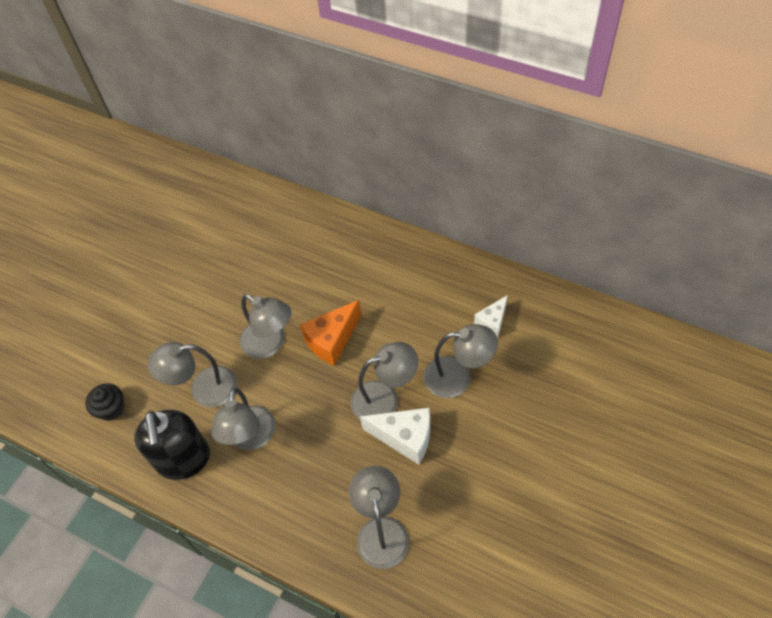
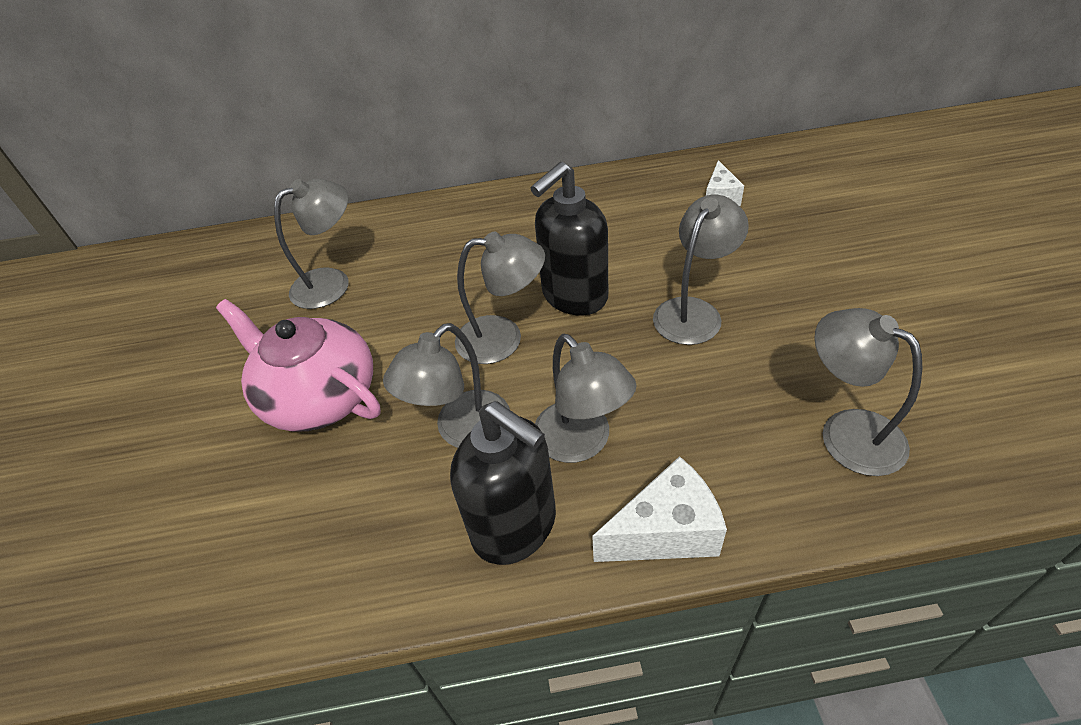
camera: 35 degrees left, 10 degrees down
black cupcake [86,383,124,421] -> none
orange cheese [300,300,361,366] -> black soap dispenser [531,162,608,315]
white cheese [360,408,430,465] -> white cheese moved to [592,456,727,562]
grey lamp [424,324,498,398] -> grey lamp moved to [274,178,349,309]
none -> pink teapot [216,299,381,432]

